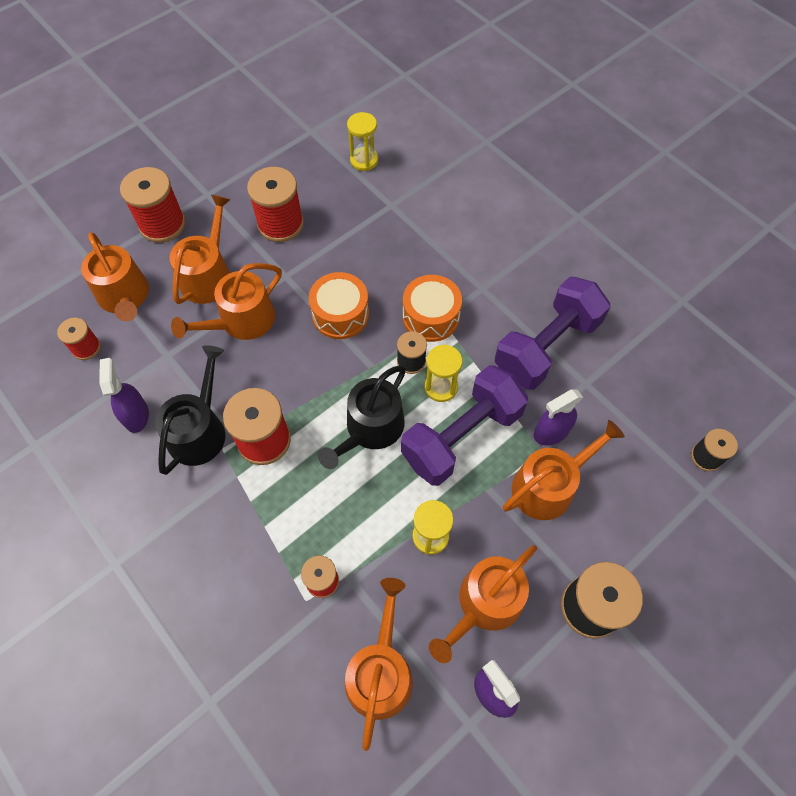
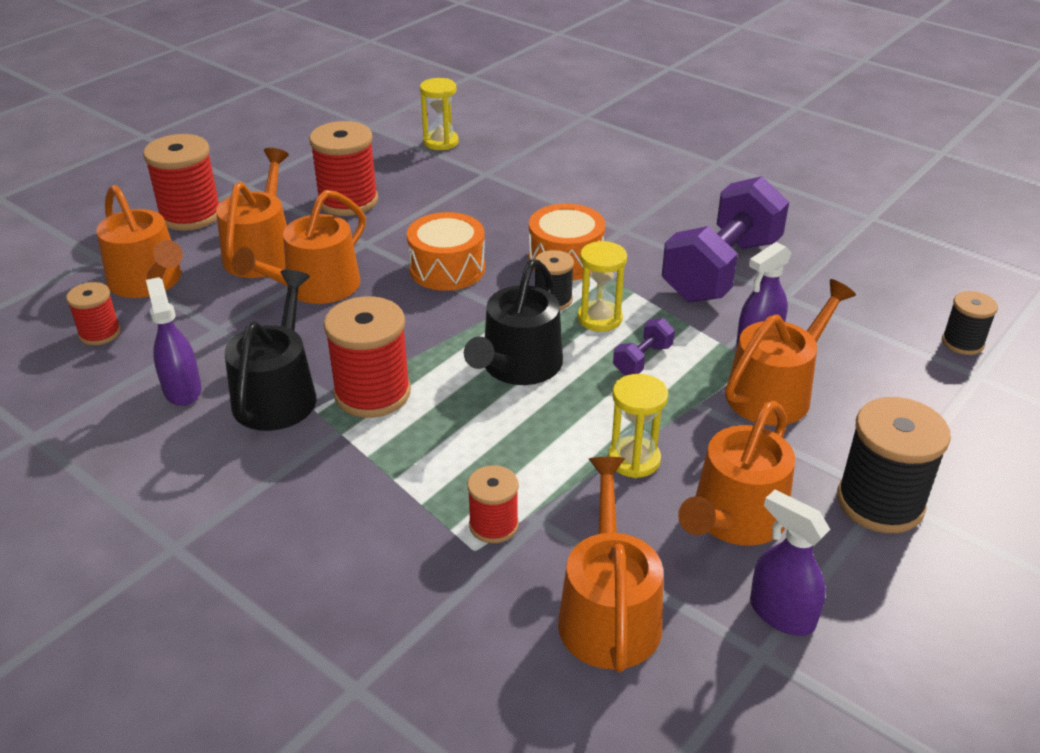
camera: 10 degrees left, 25 degrees down
purple dumbbell [401,365,528,486] -> purple dumbbell [613,318,675,375], size x0.41

